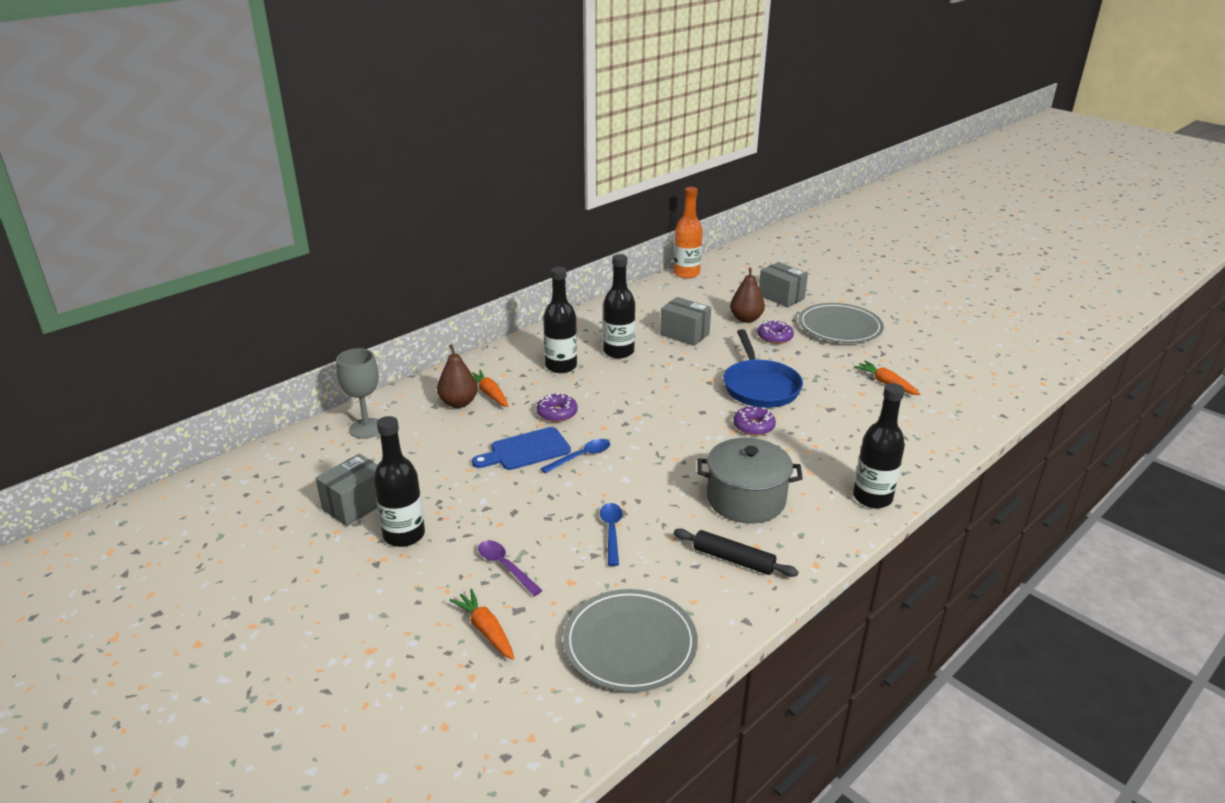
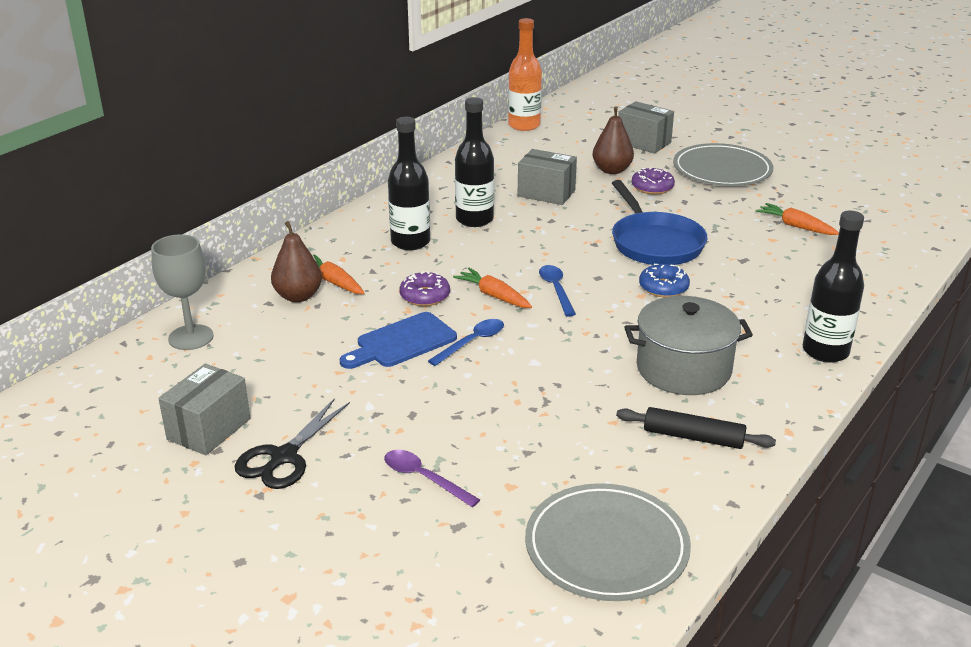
camera: 10 degrees left, 0 degrees up
black bottle [374,416,425,547] -> black scissors [235,398,350,489]
orange carrot [449,589,514,660] -> orange carrot moved to [453,268,532,308]
blue spoon [600,503,623,566] -> blue spoon moved to [539,265,576,317]
purple donut [733,406,776,436] -> blue donut [639,264,690,297]

